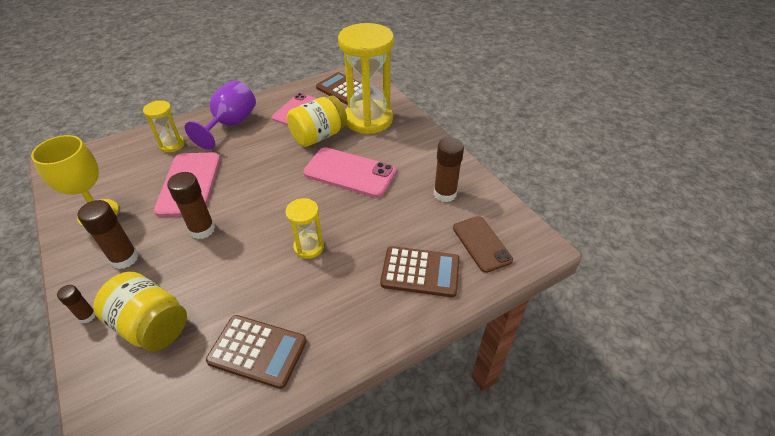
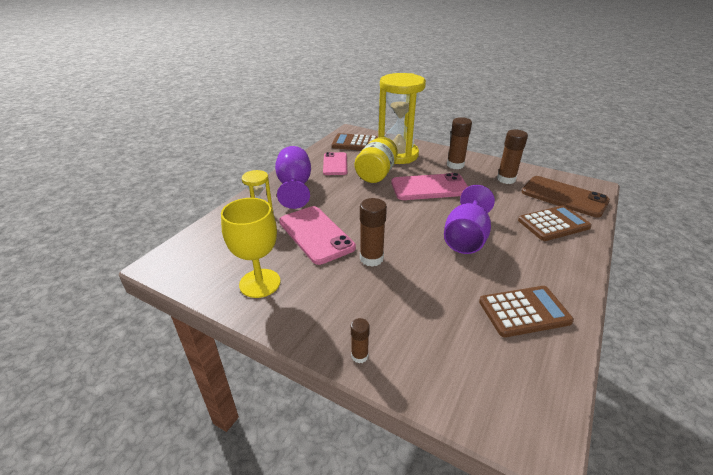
camera: 30 degrees left, 10 degrees down
brown glue stick [78,200,139,269] -> brown glue stick moved to [447,117,472,169]
yellow jar [93,272,187,351] -> none
yellow hourglass [285,198,324,259] -> purple goblet [444,185,495,254]
brown phone [453,216,513,273] -> brown phone [522,176,610,218], size x1.50

